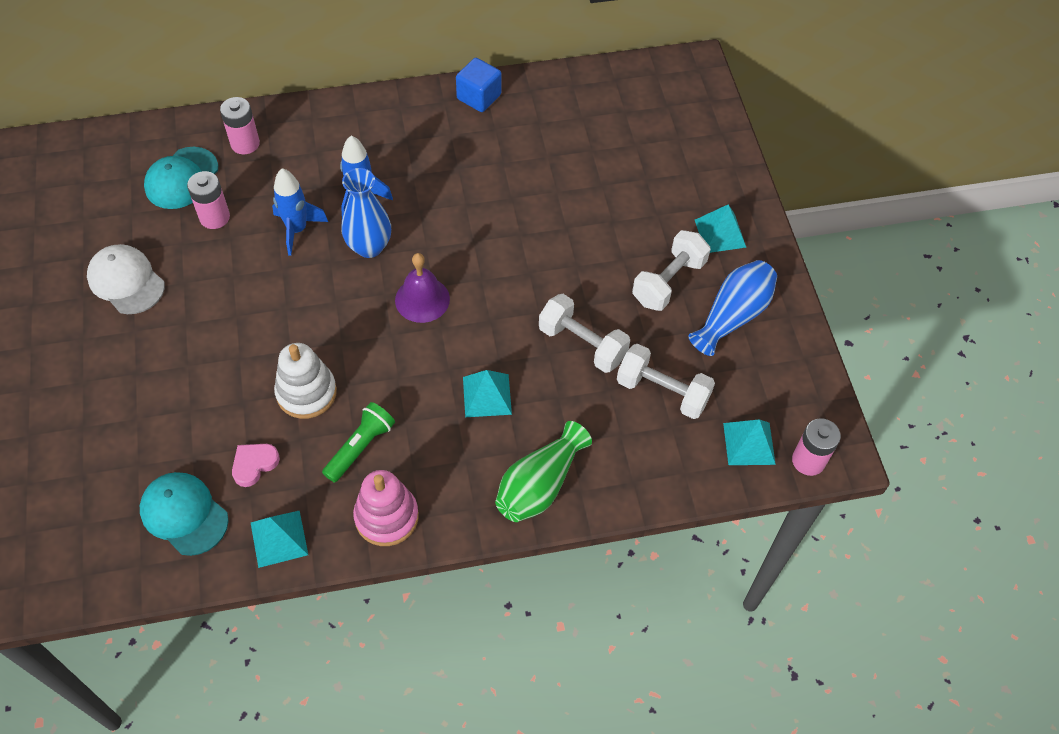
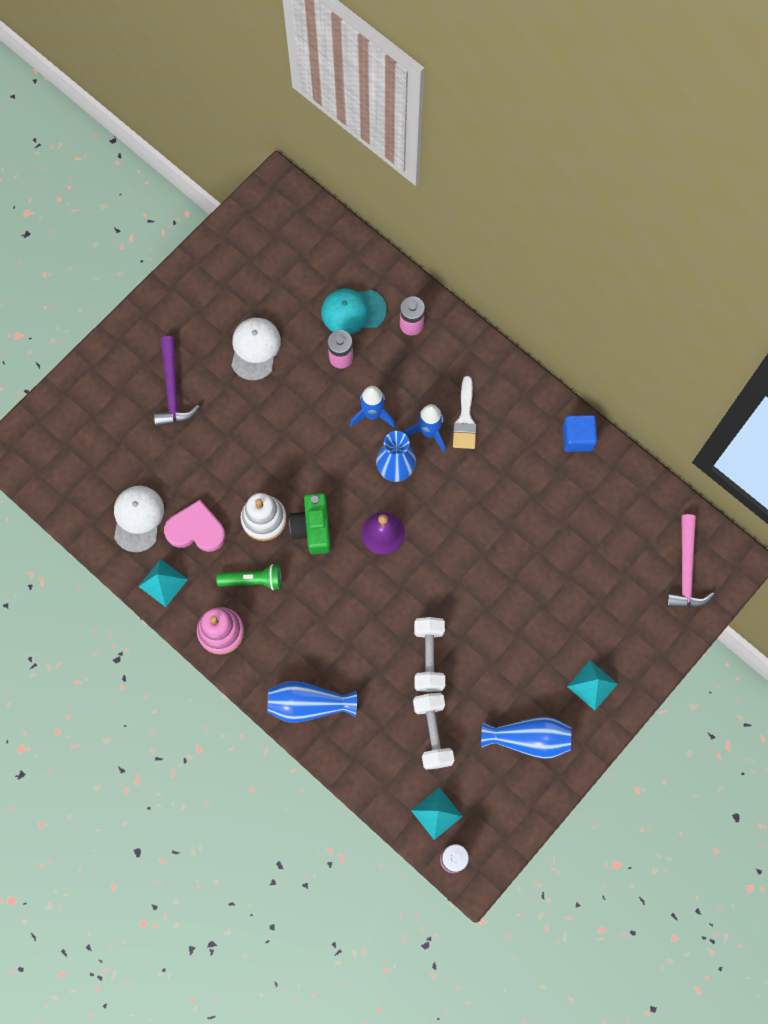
camera: 55 degrees right, 15 degrees up
turquoise cap [140,472,229,556] -> white cap [114,486,164,552]
pink heart [232,444,280,487] -> pink heart [164,500,226,552], size x1.64
turquoise pyramid [463,370,512,417] -> none
green vase [495,421,592,522] -> blue vase [267,681,357,723]
white dumbbell [632,230,711,311] -> none
none -> purple hammer [154,336,199,427]
none -> green camera [289,493,331,554]
none -> white brush [453,376,477,449]
none -> pink hammer [666,514,714,609]

